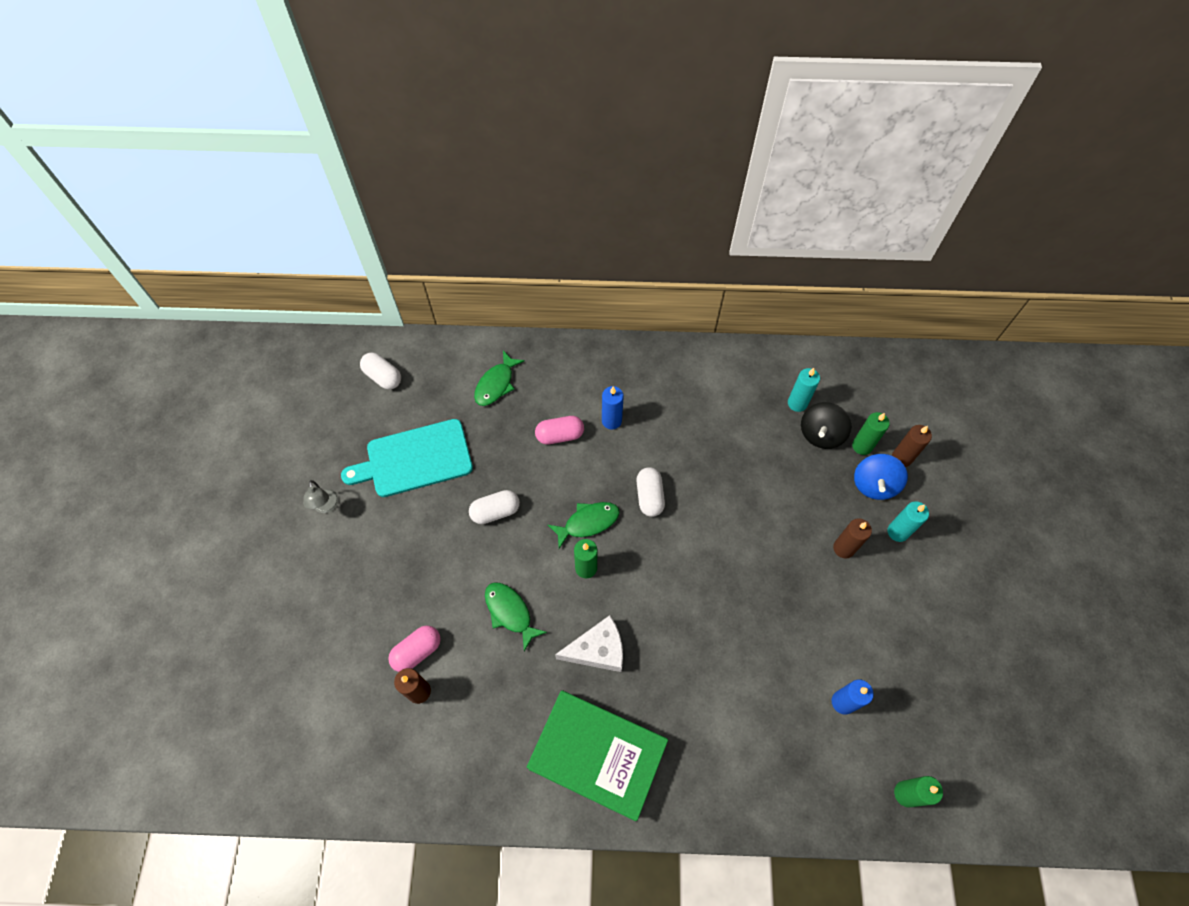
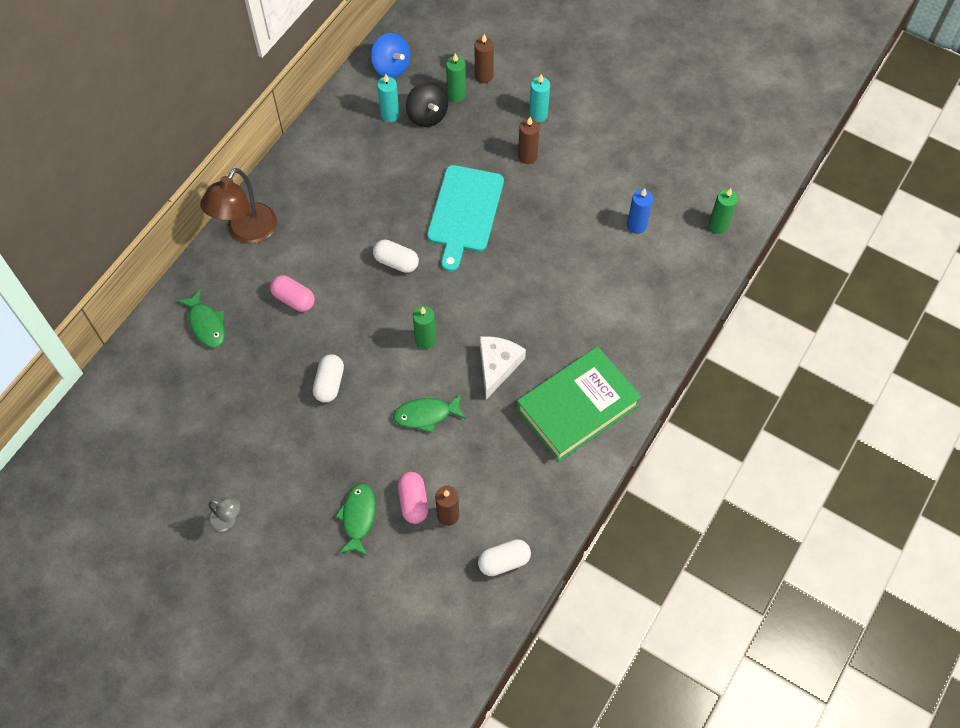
camera: 60 degrees left, 0 degrees up
turquoise cutting board [341,419,473,497] -> turquoise cutting board moved to [427,165,504,272]
white capsule [360,352,401,390] -> white capsule moved to [478,539,531,576]
pink capsule [535,416,584,444] -> pink capsule turned 75 degrees counterclockwise [270,275,315,312]
green fish [548,502,620,549] -> green fish moved to [335,483,376,556]
blue candle [602,386,624,429] -> none
blue spinning top [854,454,908,500] -> blue spinning top moved to [371,33,410,78]
none -> brown lamp [200,168,277,244]

